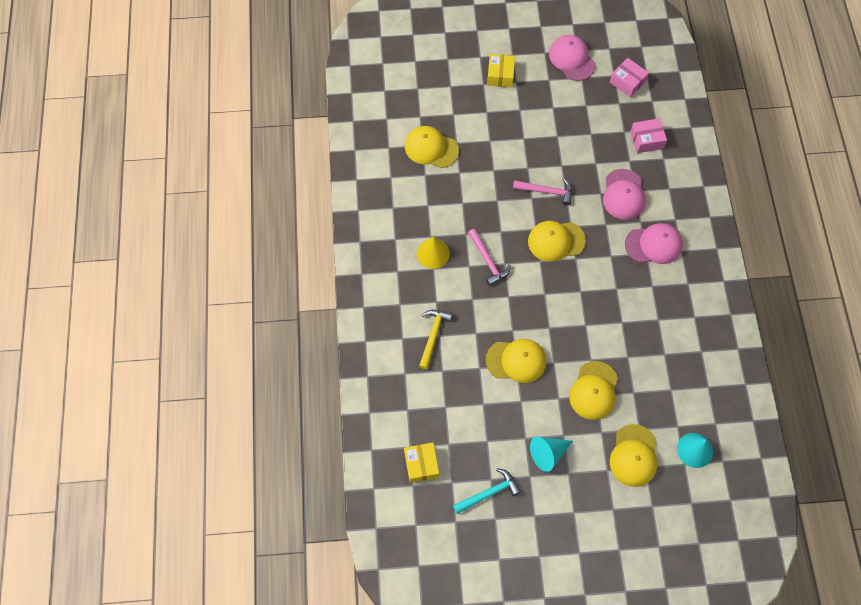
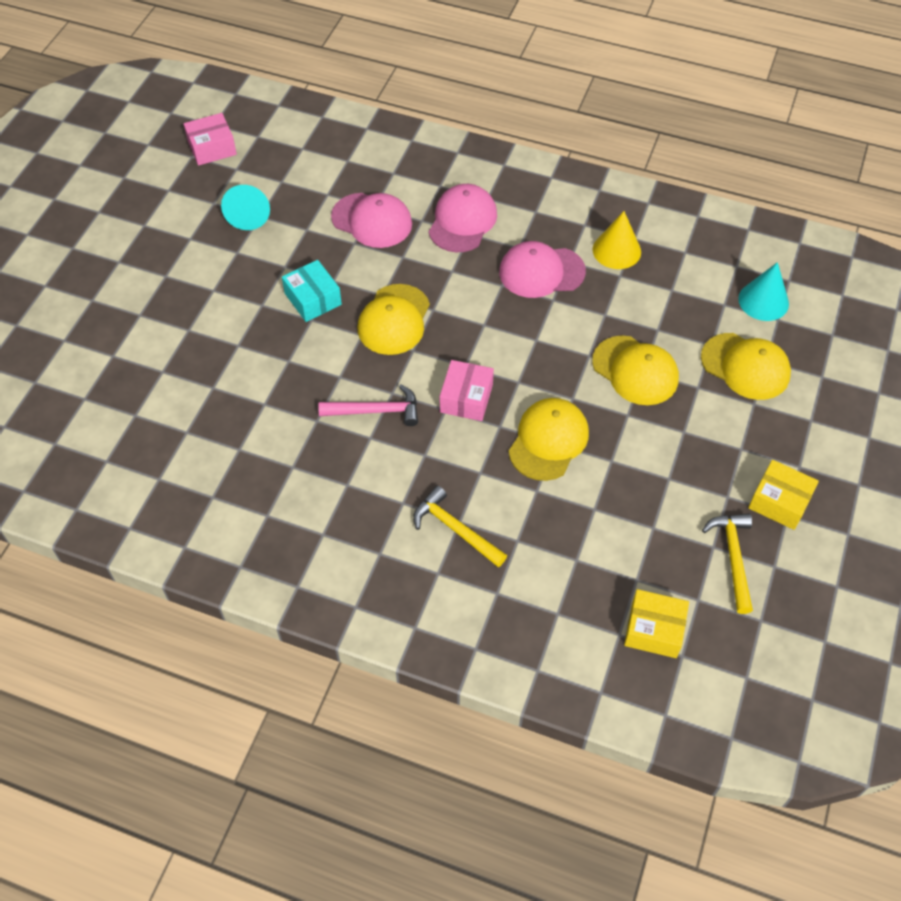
camera: 65 degrees left, 10 degrees down
yellow cap [405,126,459,168] -> none
yellow cone [417,237,450,269] -> yellow cone moved to [593,211,641,269]
turquoise hammer [453,468,521,514] -> yellow hammer [702,513,753,614]
yellow box [487,54,515,87] -> yellow box moved to [748,460,819,530]
pink hammer [513,178,572,205] -> turquoise box [282,260,342,322]
turquoise cone [530,437,573,472] -> turquoise cone moved to [221,185,270,230]
pink cap [549,35,596,81] -> pink cap moved to [499,241,586,298]
pink box [630,118,667,153] -> pink box moved to [440,360,494,421]

